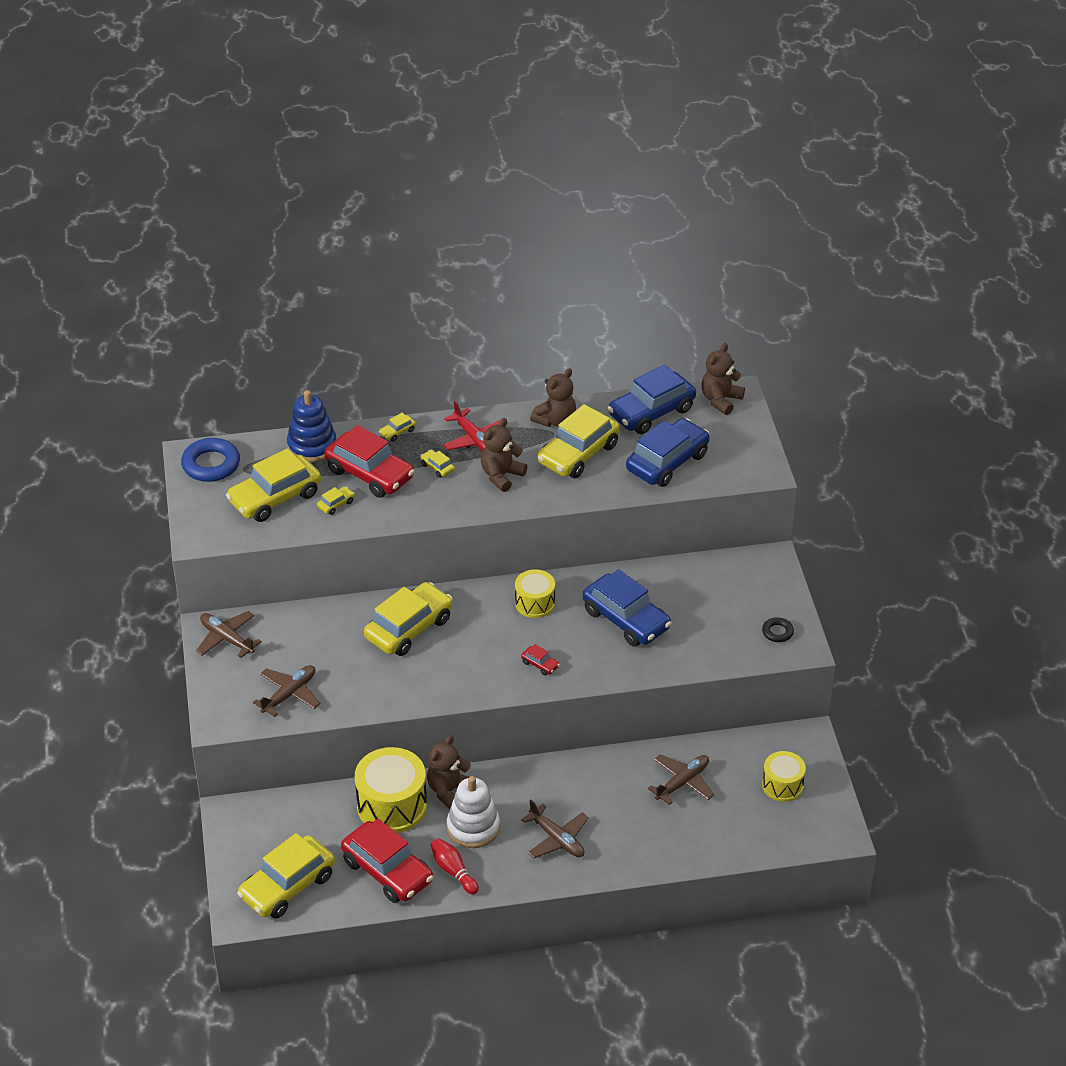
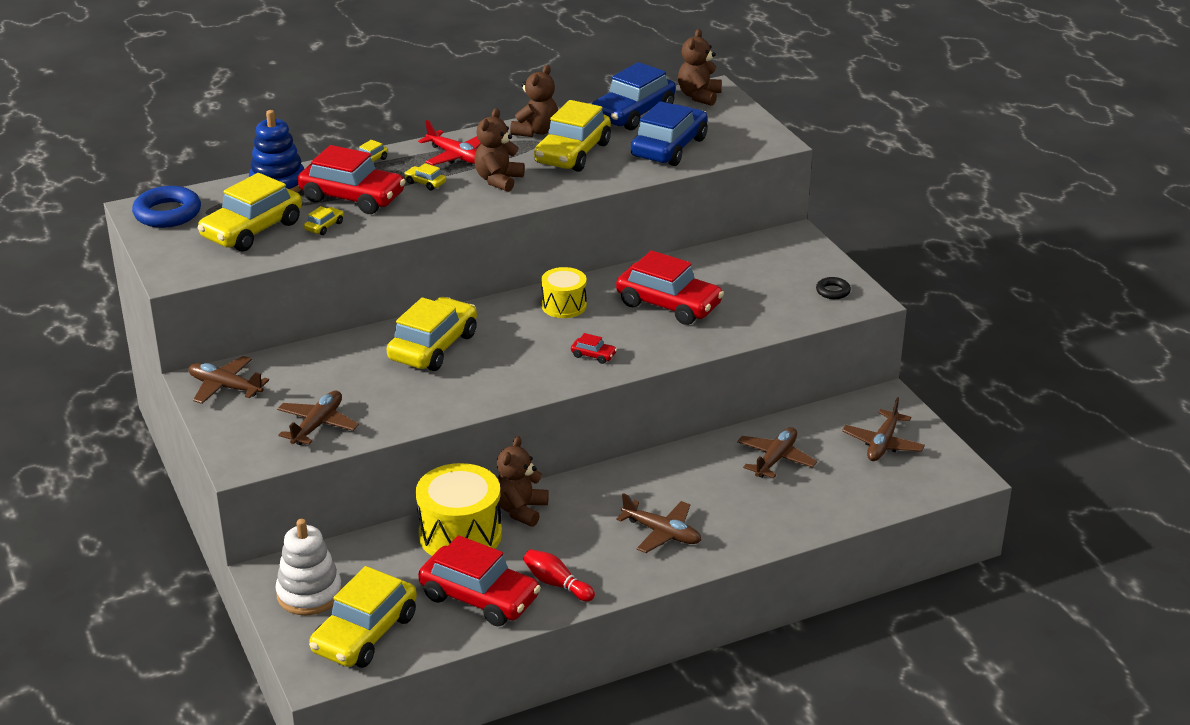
camera: 15 degrees left, 10 degrees down
white stacking toy [447,776,500,848] -> white stacking toy moved to [275,519,342,615]
blue car [582,569,672,647] -> red car [616,250,724,325]
yellow drum [762,751,806,802] -> brown plane [842,397,925,461]

